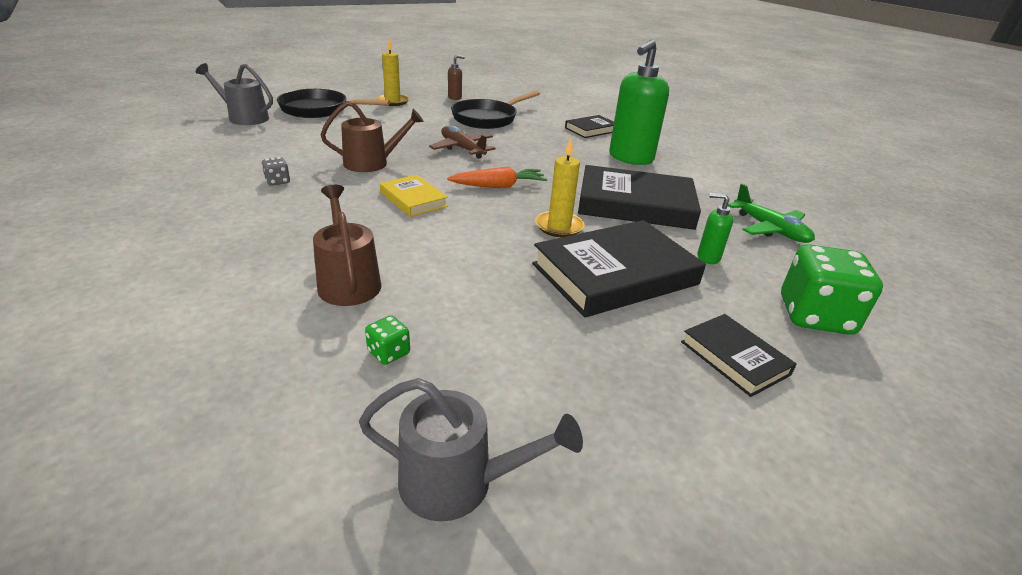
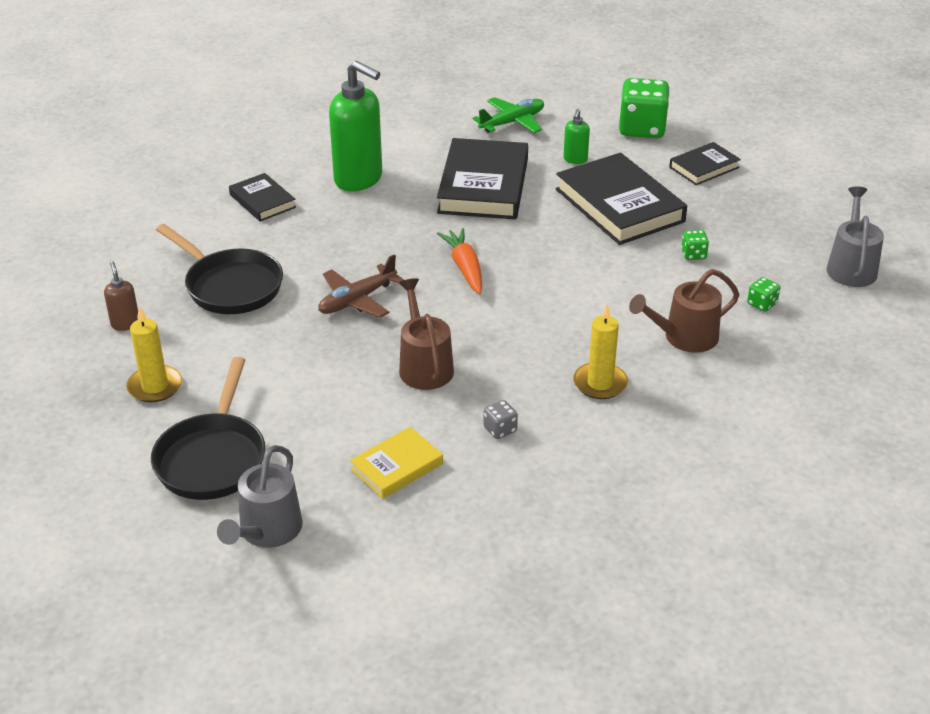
camera: 90 degrees left, 5 degrees up
yellow book [380,175,448,217] -> yellow book moved to [350,427,443,499]
yellow candle [535,138,585,237] -> yellow candle moved to [573,304,628,399]
none -> green dice [681,230,709,260]

